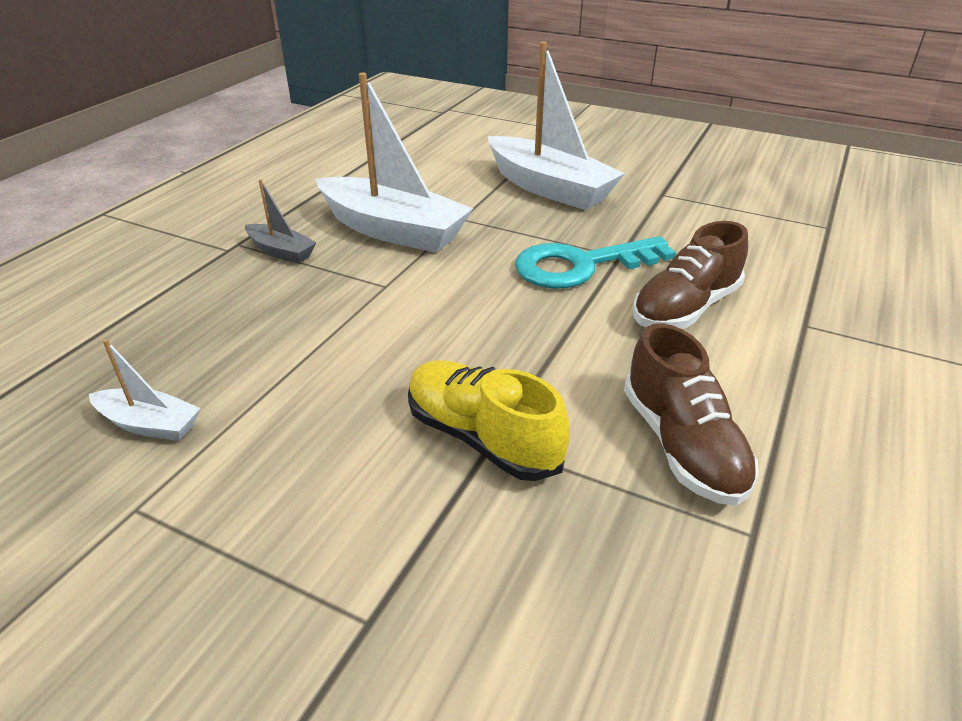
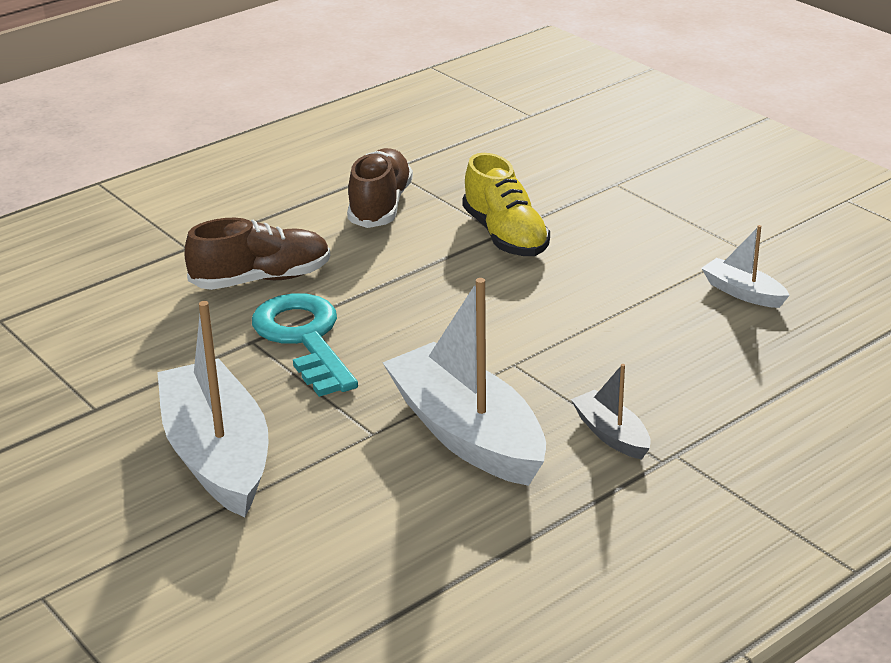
camera: 155 degrees left, 5 degrees down
turquoise key [515,236,676,288] -> turquoise key turned 120 degrees counterclockwise [252,293,358,397]

